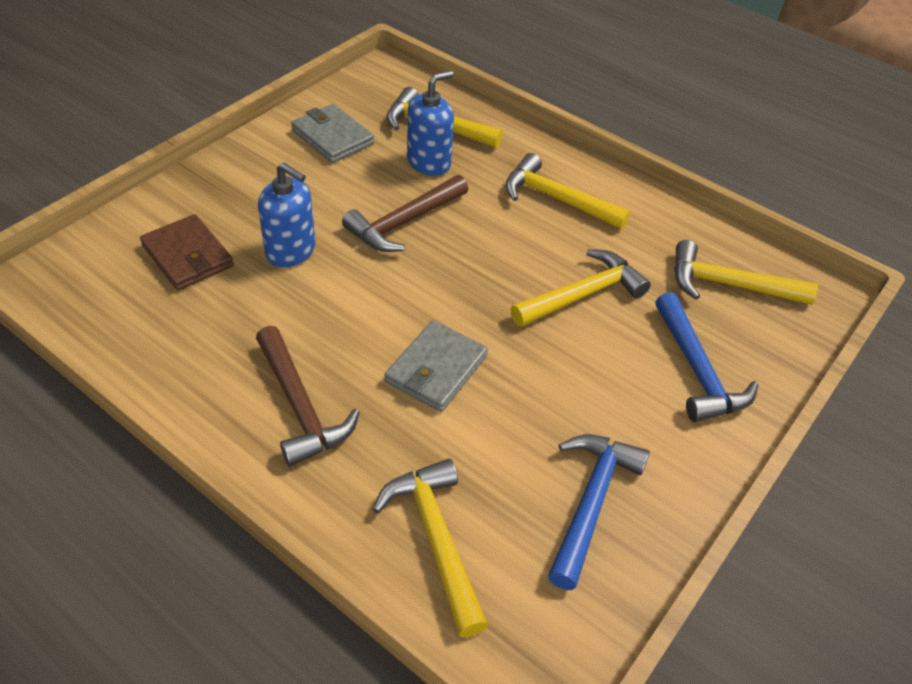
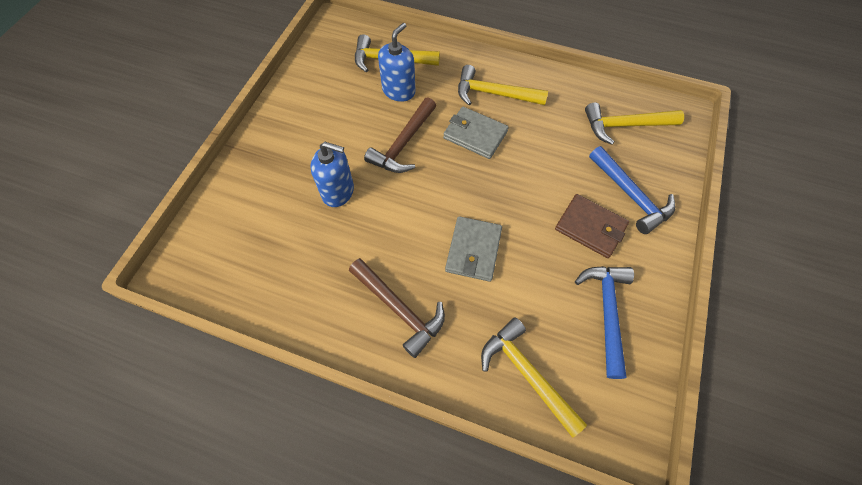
camera: 15 degrees left, 15 degrees up
brown wallet [140,214,234,291] -> brown wallet moved to [555,194,629,258]
grey wallet [291,104,374,163] -> grey wallet moved to [443,107,509,159]
yellow hammer [511,249,651,327] -> none

